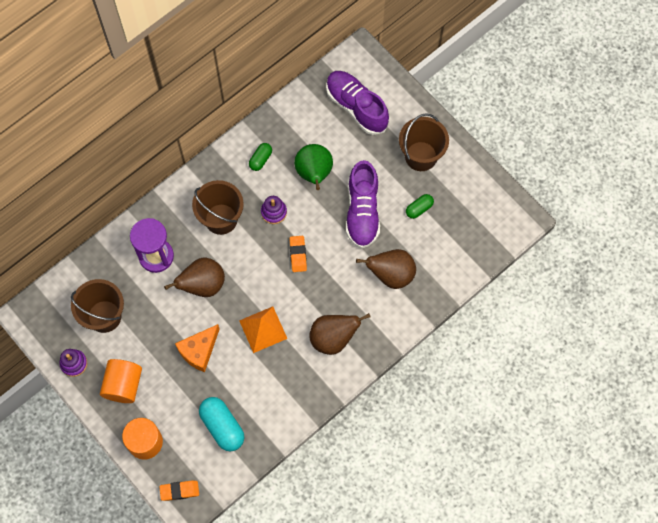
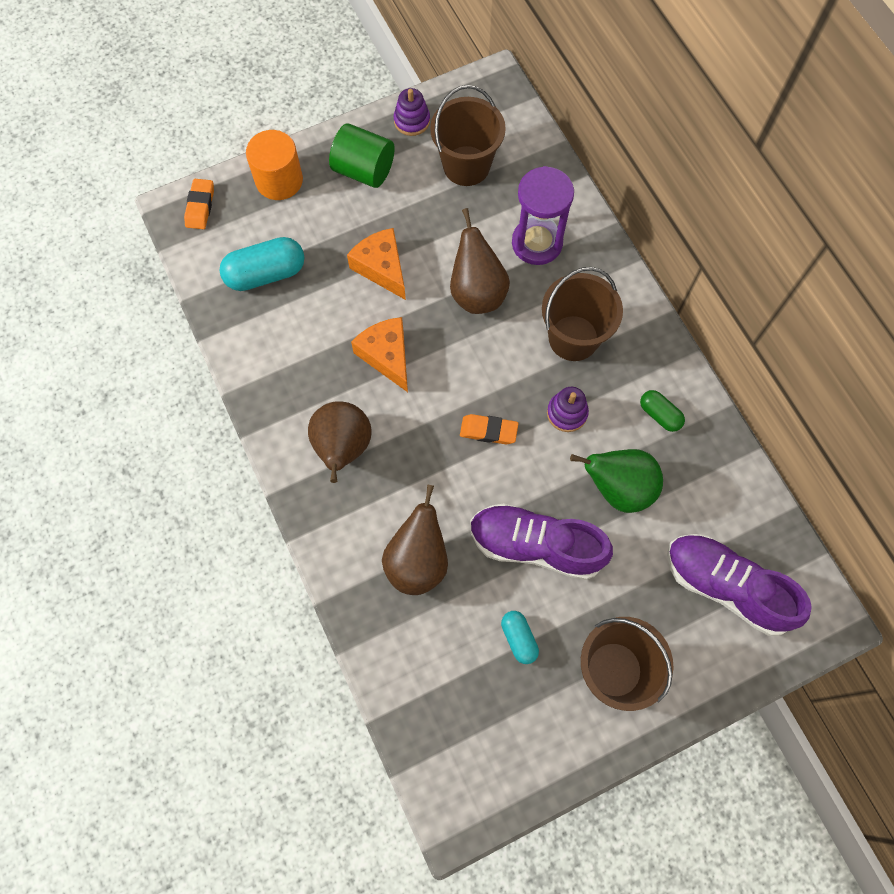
camera: 105 degrees right, 0 degrees up
orange cylinder [100,359,142,403] -> green cylinder [329,123,395,188]
orange pyramid [239,306,287,353] -> orange cheese [351,317,408,392]
purple shoe [326,71,389,135] -> purple shoe turned 120 degrees counterclockwise [667,534,812,636]
green capsule [406,194,434,219] -> turquoise capsule [501,611,539,664]

